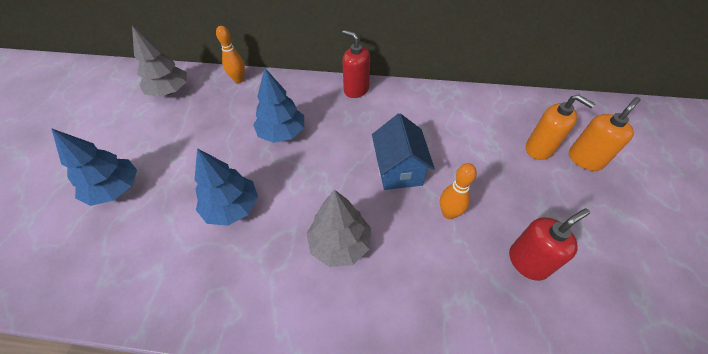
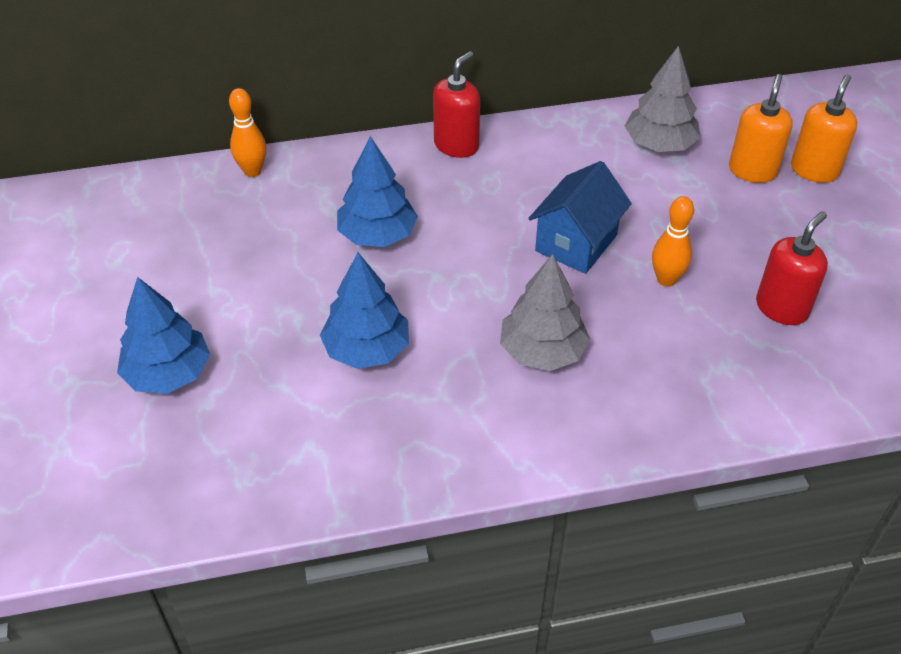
camera: 20 degrees left, 5 degrees down
grey tree [132,26,187,97] -> grey tree moved to [625,46,700,152]
red soap dispenser [342,30,370,98] -> red soap dispenser turned 105 degrees clockwise [433,51,480,158]
blue house [372,113,435,190] -> blue house turned 60 degrees clockwise [528,161,632,274]
orange soap dispenser [526,94,595,160] -> orange soap dispenser turned 90 degrees counterclockwise [729,74,793,183]

